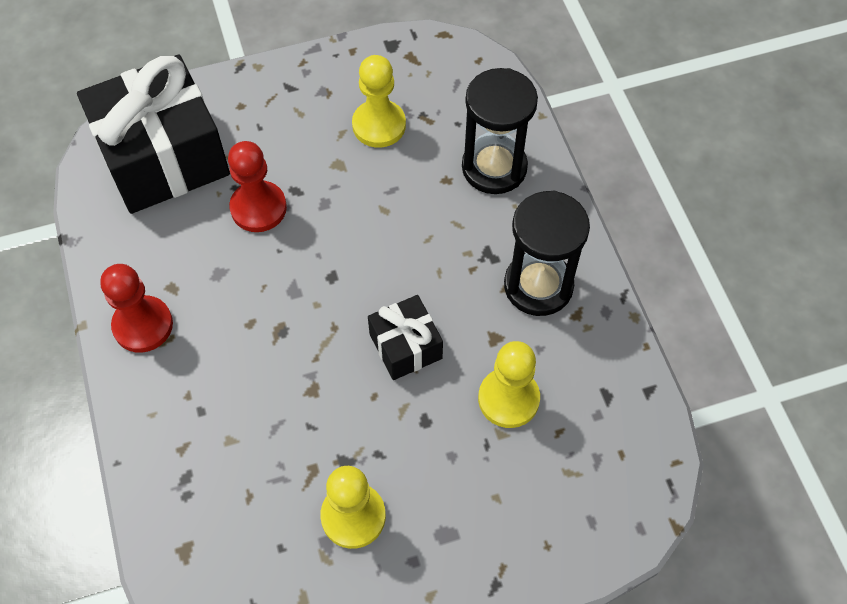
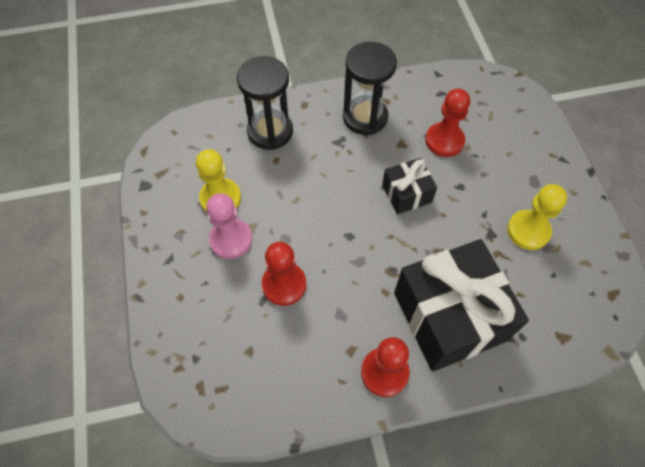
camera: 85 degrees left, 0 degrees up
black gift [77,54,230,214] -> black gift moved to [394,239,529,372]
yellow pawn [478,341,540,428] -> red pawn [425,89,470,157]
none -> pink pawn [206,193,252,259]

